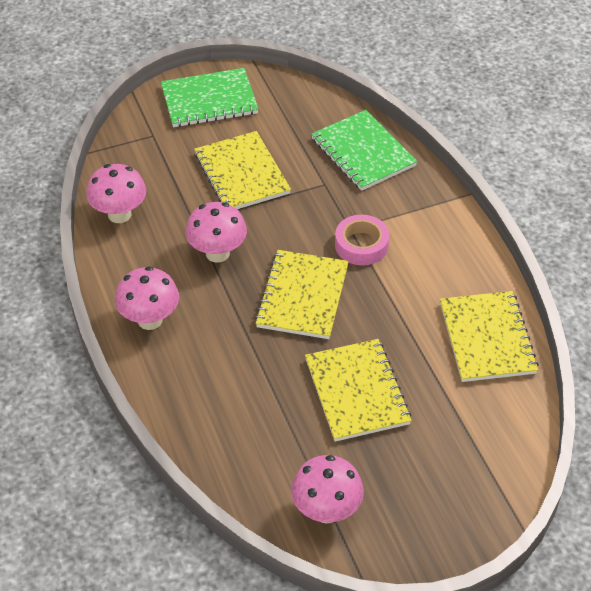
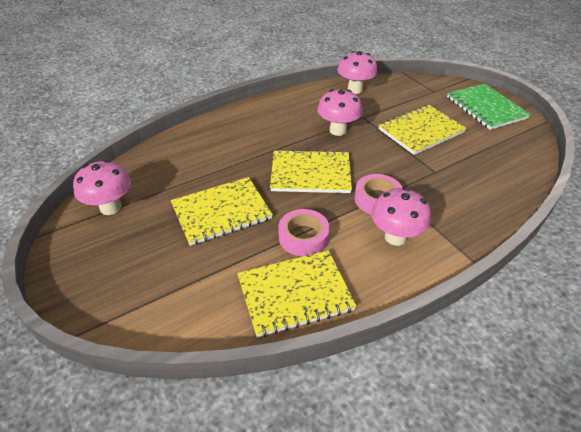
camera: 80 degrees right, 5 degrees down
pink mushroom [115,266,179,330] -> pink mushroom moved to [372,187,431,246]
green notebook [311,110,417,191] -> none
none -> pink tape [278,209,330,257]

